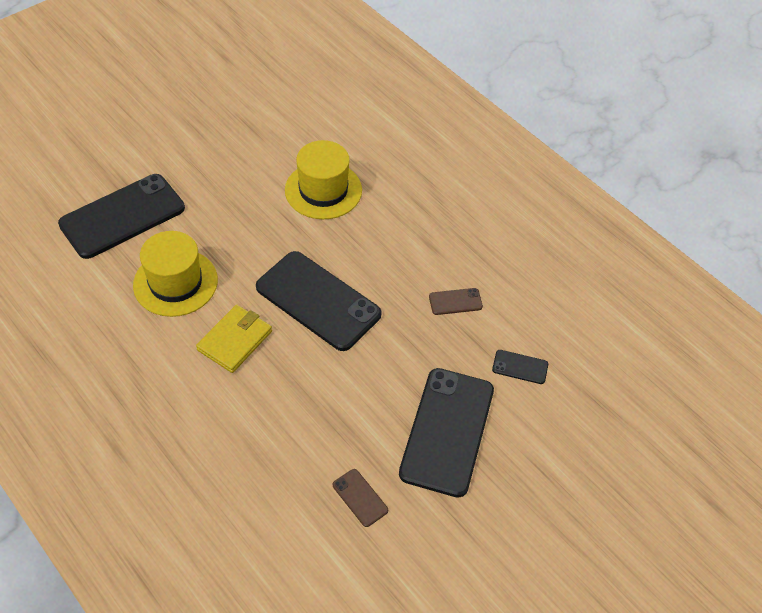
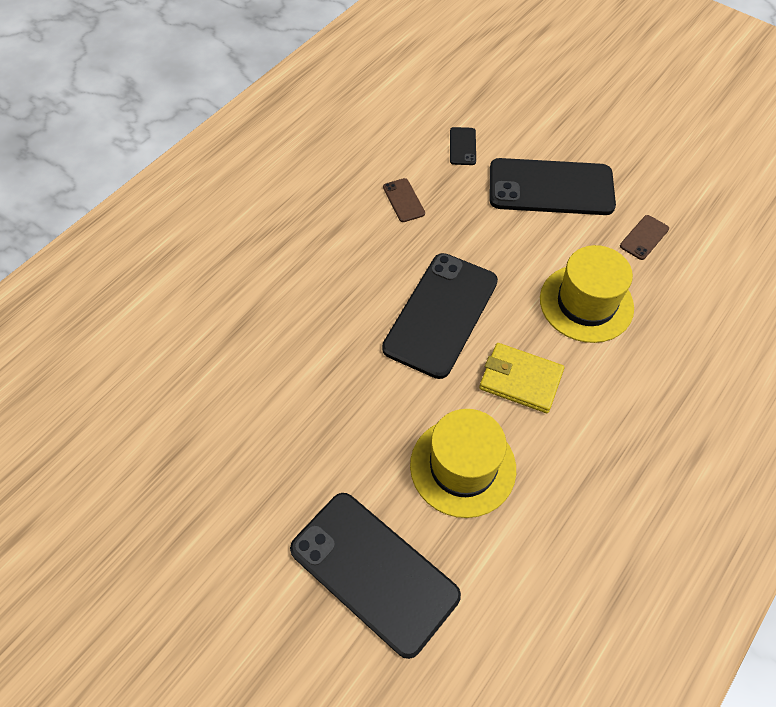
camera: 100 degrees left, 5 degrees up
yellow hat [285,140,362,219] -> yellow hat moved to [540,245,634,343]

